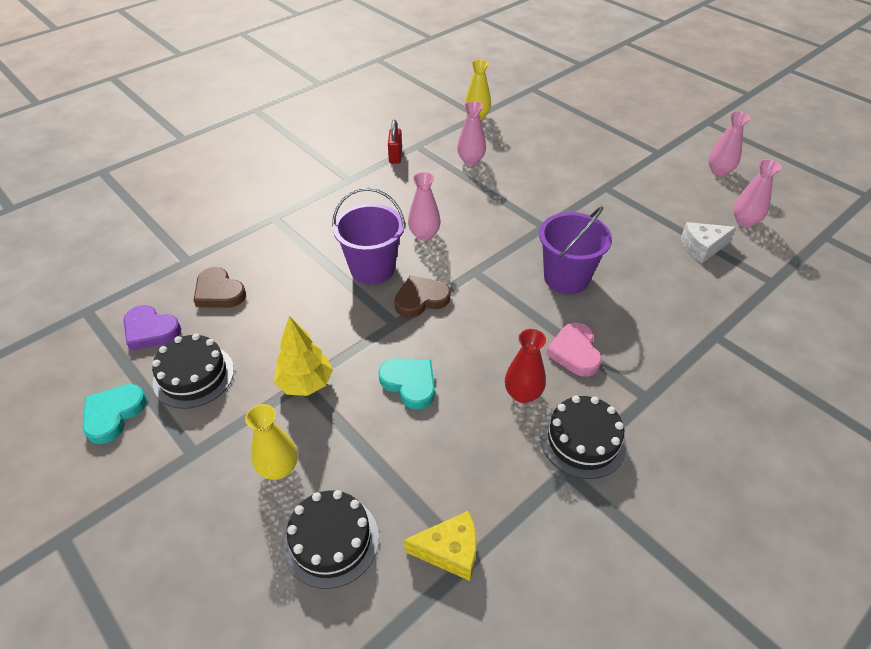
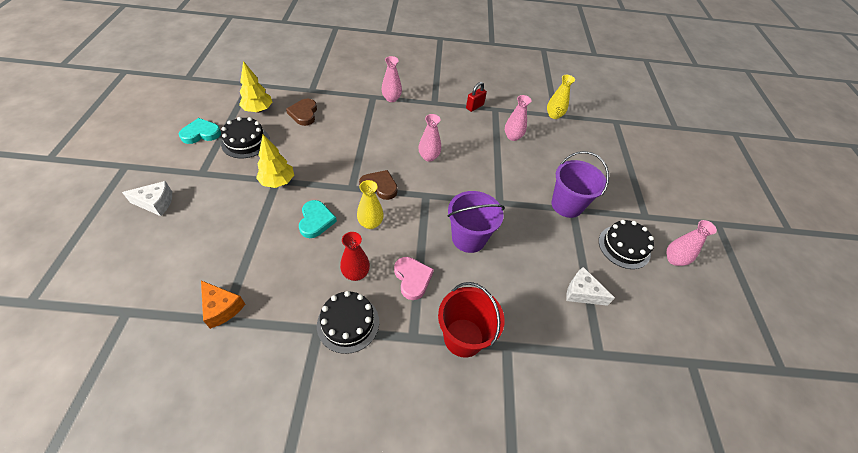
camera: 40 degrees right, 5 degrees up
purple heart [123,305,181,351] -> yellow tree [239,61,272,113]
yellow vase [245,404,297,480] -> yellow vase moved to [357,180,384,229]
black cake [283,490,379,589] -> black cake moved to [599,220,654,269]
purple bucket [332,188,405,285] -> purple bucket moved to [552,151,609,218]
yellow cheese [404,511,477,581] -> orange cheese [201,281,245,329]
pink heart [546,322,602,377] -> pink heart turned 120 degrees clockwise [394,257,434,300]
pink vase [733,159,782,227] -> pink vase moved to [381,56,402,102]
none -> white cheese [122,181,172,216]
none -> red bucket [438,282,505,358]

